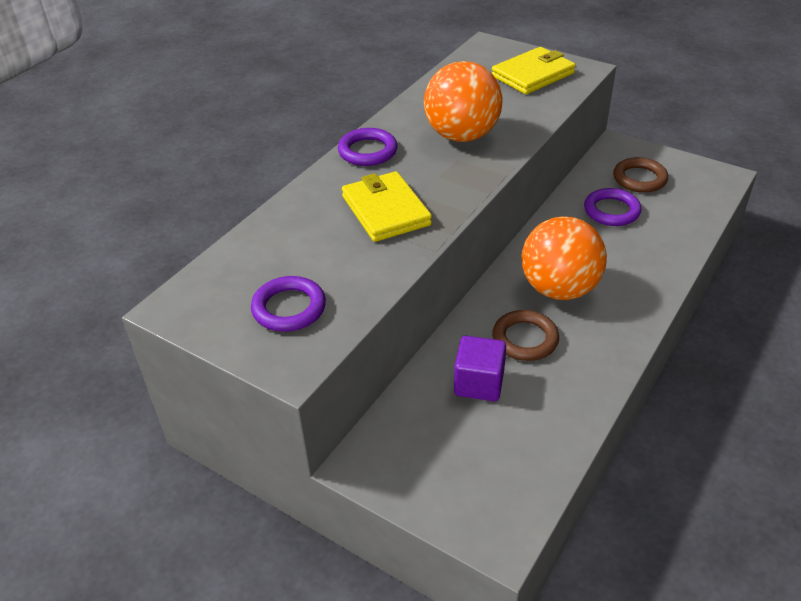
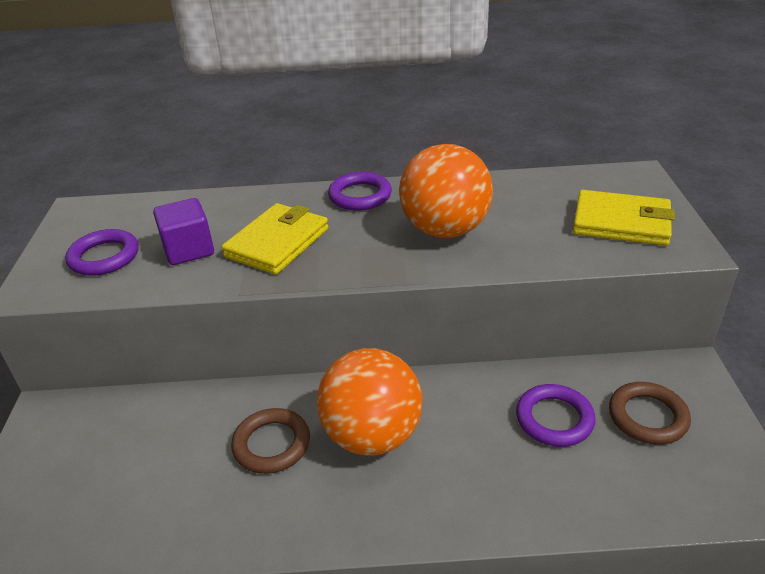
camera: 55 degrees right, 5 degrees down
purple cube [454,336,506,401] -> purple cube moved to [153,198,214,265]

